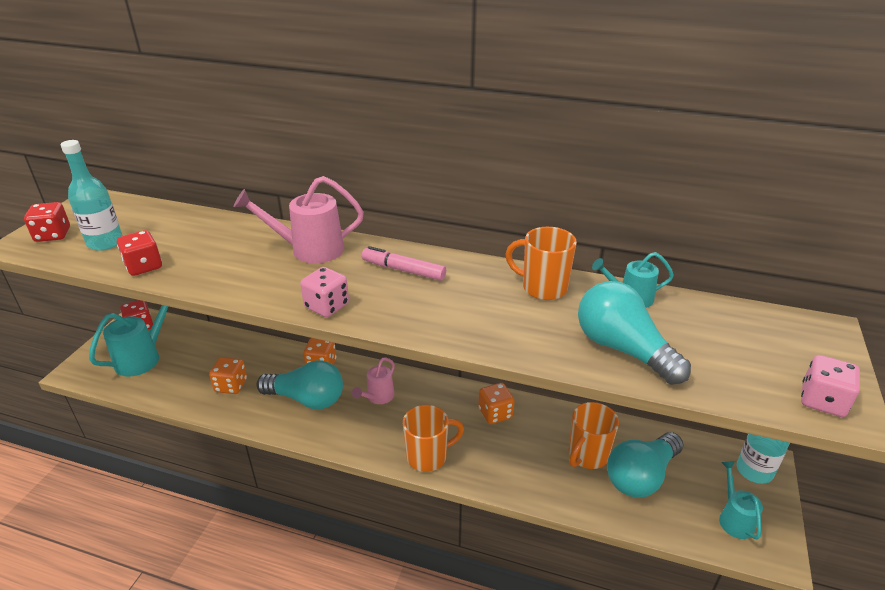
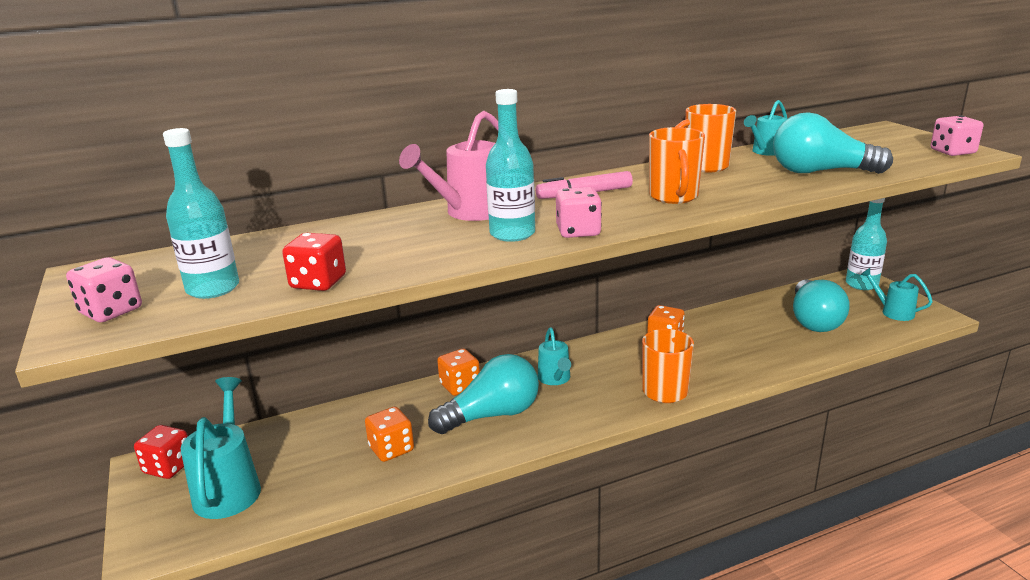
camera: 40 degrees left, 10 degrees down
red dice [24,202,70,242] -> pink dice [66,257,142,322]
pink watering can [352,357,395,404] -> turquoise watering can [538,327,571,385]
orange mug [569,402,619,469] -> orange mug moved to [649,127,705,204]
none -> turquoise bottle [486,89,535,242]

